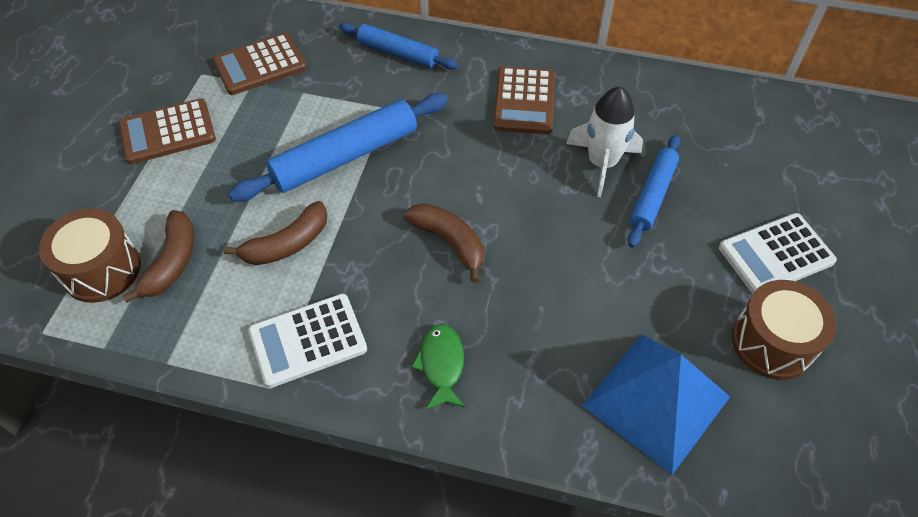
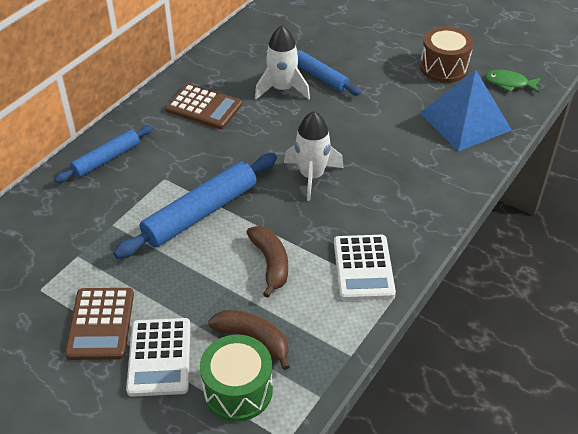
camera: 70 degrees left, 10 degrees down
brown drum [39,208,141,303] -> green drum [200,335,273,422]
brown calculator [212,33,307,95] -> none
blue rolling pin [229,93,448,202] -> blue rolling pin turned 60 degrees clockwise [113,153,277,259]
brown banana [404,204,484,283] -> white rocket [284,111,344,201]
green fish [411,324,465,410] -> green fish moved to [485,70,541,93]
white calculator [719,213,837,294] -> white calculator moved to [126,318,190,397]

